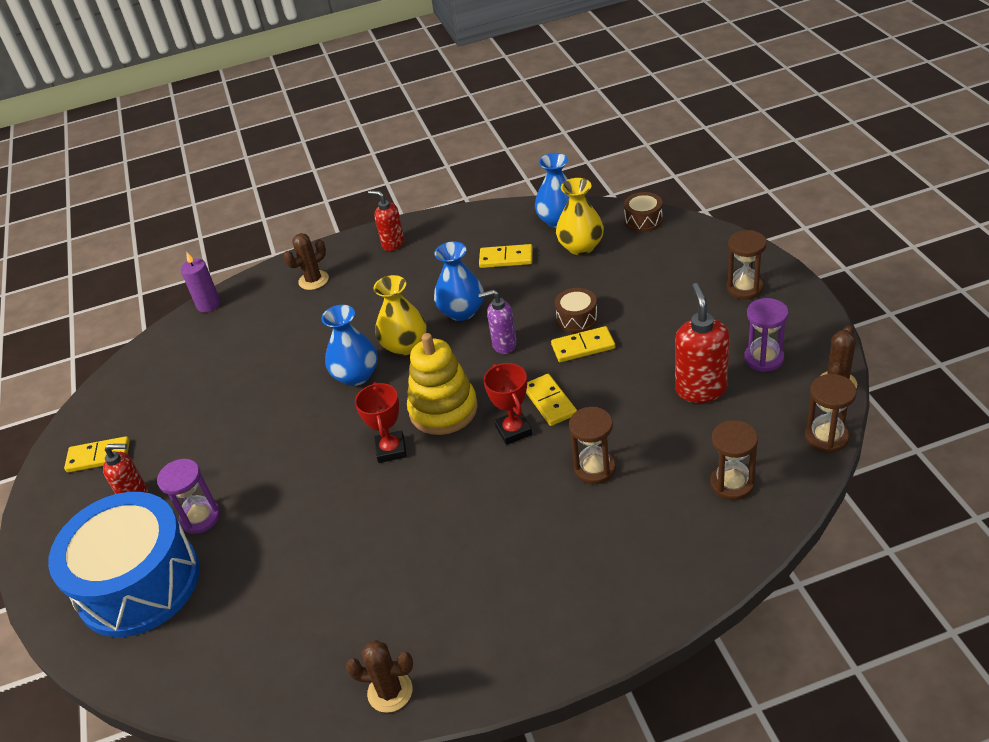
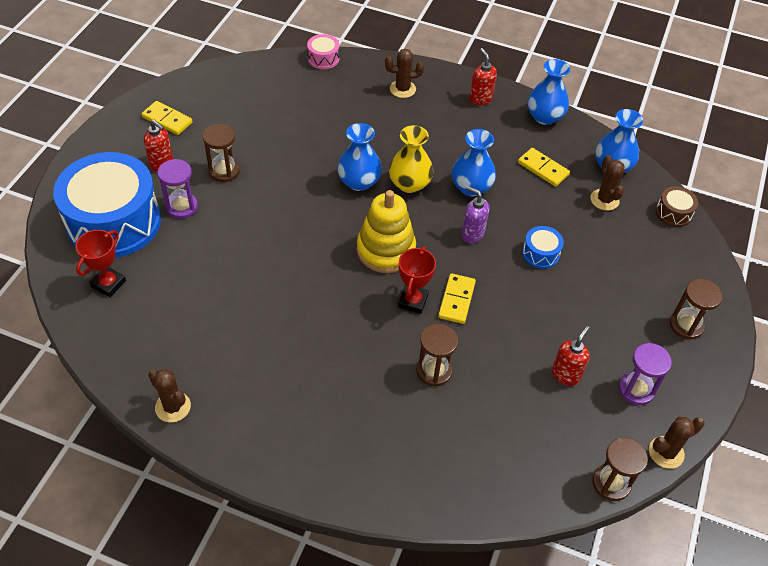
camera: 30 degrees right, 10 degrees up
purple candle [180,253,220,312] -> pink drum [307,34,339,69]
red trophy [355,382,407,463] -> red trophy moved to [75,230,126,297]
yellow domino [551,326,615,362] -> none
brown drum [555,288,598,333] -> blue drum [522,226,564,269]
yellow vase [556,178,604,255] -> brown cactus [591,155,624,211]
red soap dispenser [675,283,729,403] -> red soap dispenser [552,326,590,386], size x0.65
brown hourglass [710,420,758,500] -> brown hourglass moved to [203,124,240,182]
none -> blue vase [528,59,570,125]

